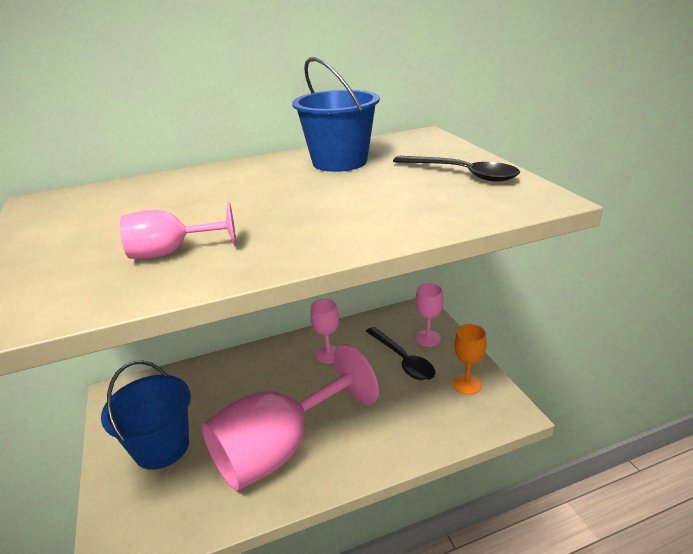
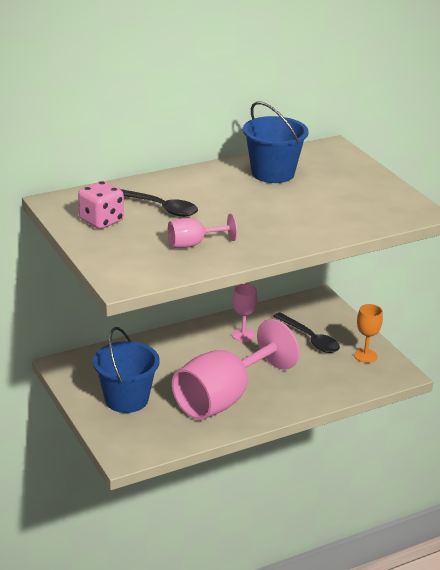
camera: 10 degrees left, 0 degrees up
black spoon [393,156,520,182] -> black spoon moved to [120,189,198,217]
pink goblet [415,283,443,347] -> none
none -> pink dice [78,181,124,229]

